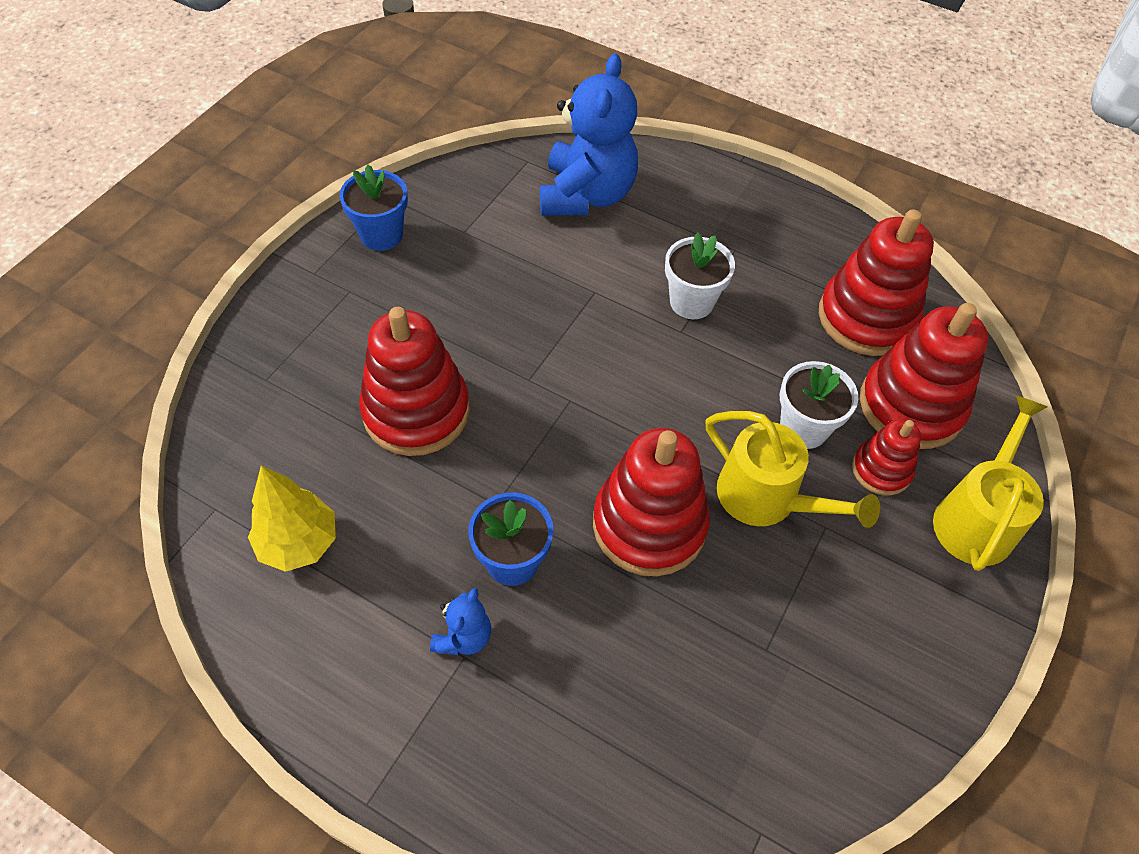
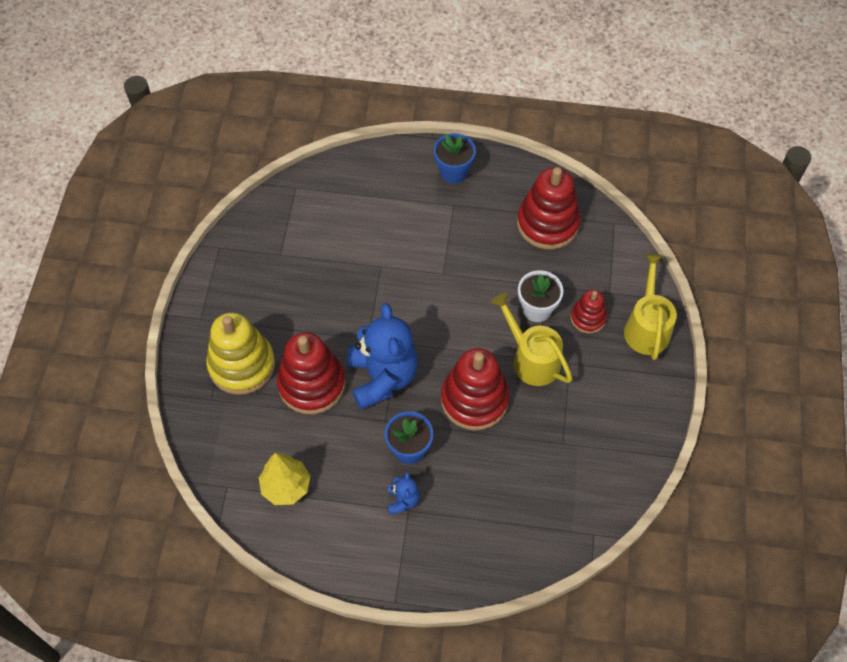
camera: 20 degrees left, 5 degrees up
blue flower pot [339,165,408,251] -> blue flower pot moved to [434,133,476,184]
blue teddy bear [540,53,638,216] -> blue teddy bear moved to [347,303,418,410]
white flower pot [665,232,735,319] -> none
yellow watering can [706,411,880,528] -> yellow watering can turned 150 degrees counterclockwise [491,293,573,386]
red stacking toy [860,303,988,449] -> none
none -> yellow stacking toy [206,313,275,395]

